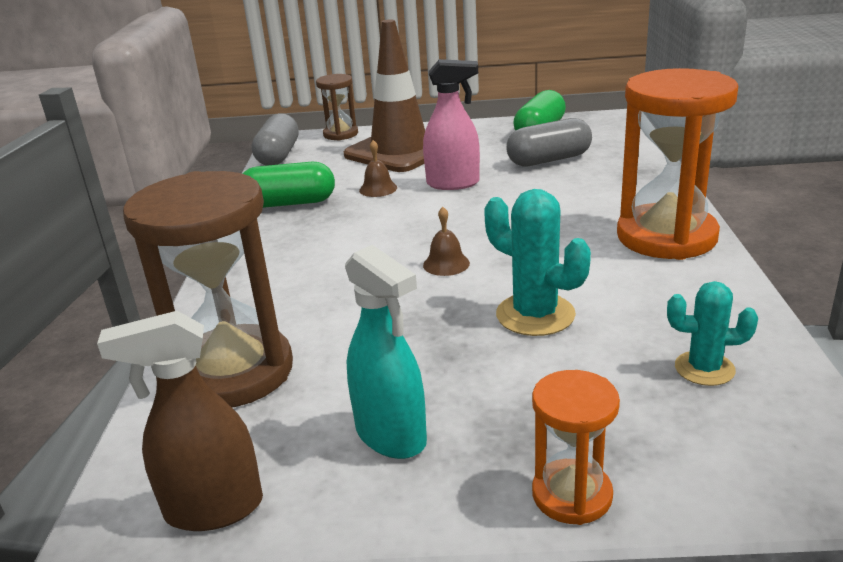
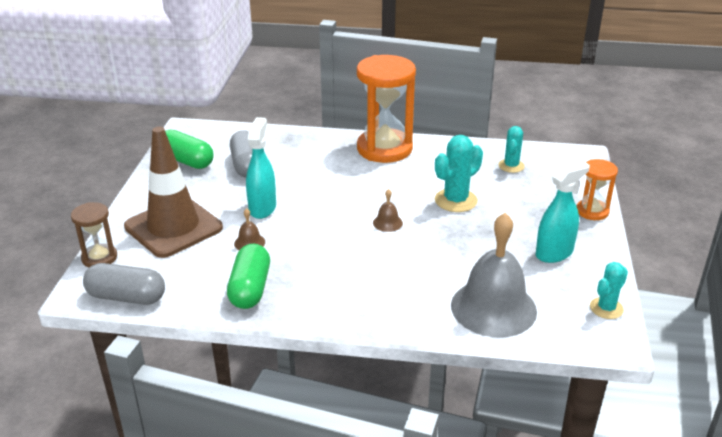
camera: 85 degrees left, 5 degrees up
brown spray bottle [97,311,263,531] -> turquoise cactus [590,262,628,319]
brown hourglass [123,171,293,408] -> grey bell [451,213,537,338]
pink spray bottle [423,59,480,190] -> turquoise spray bottle [246,117,276,219]

